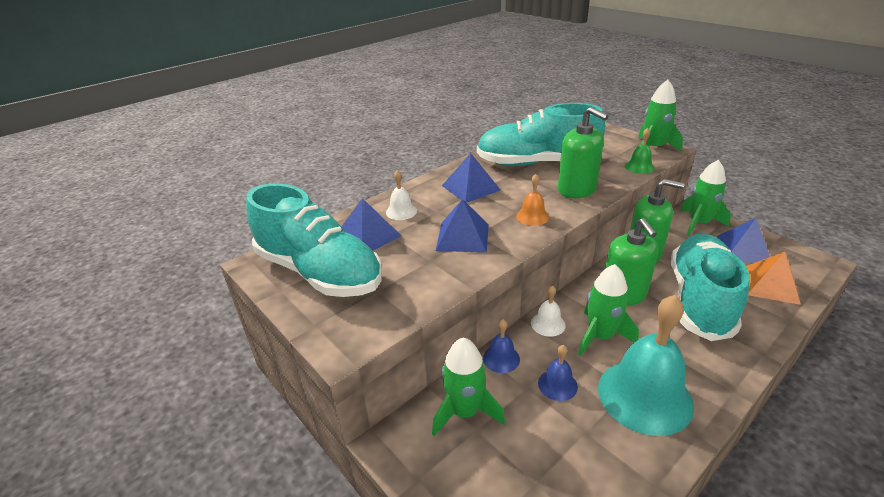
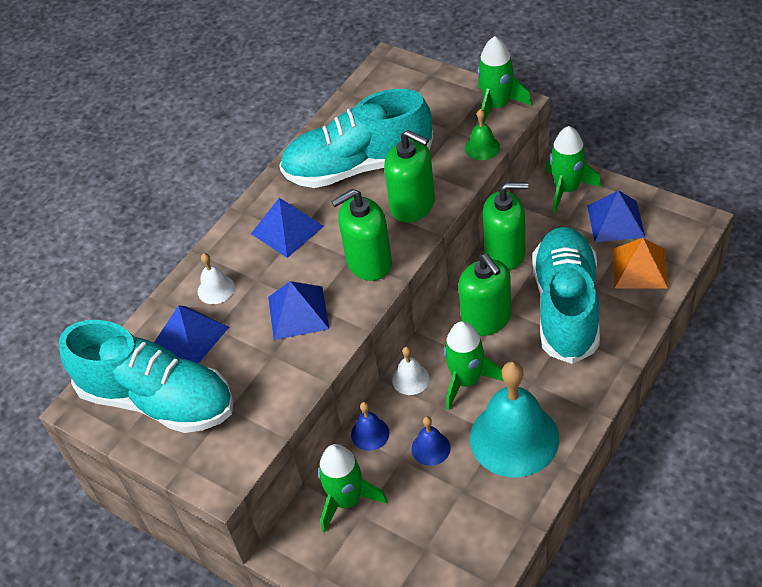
camera: 10 degrees left, 15 degrees up
orange bell [516,174,549,226] -> green soap dispenser [331,189,392,281]

